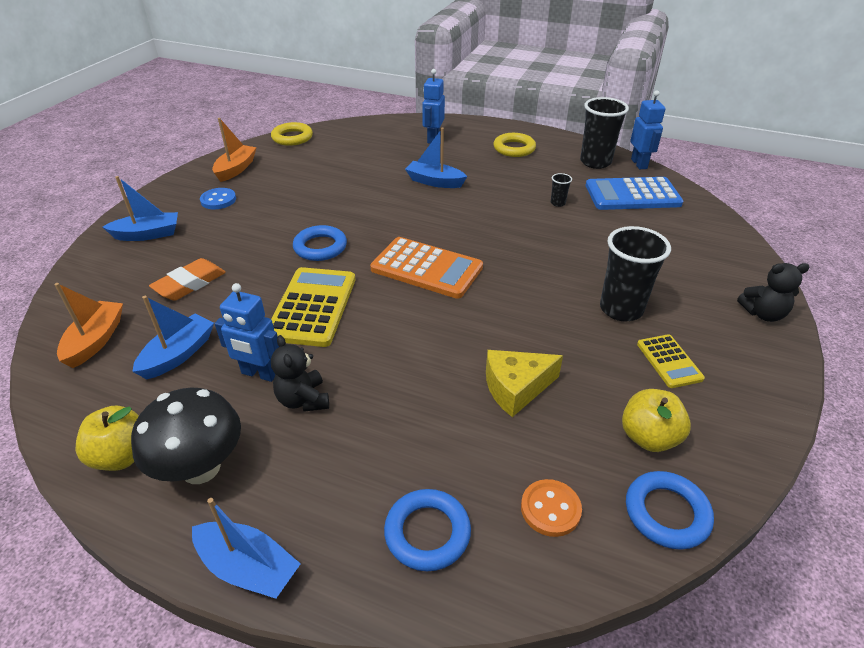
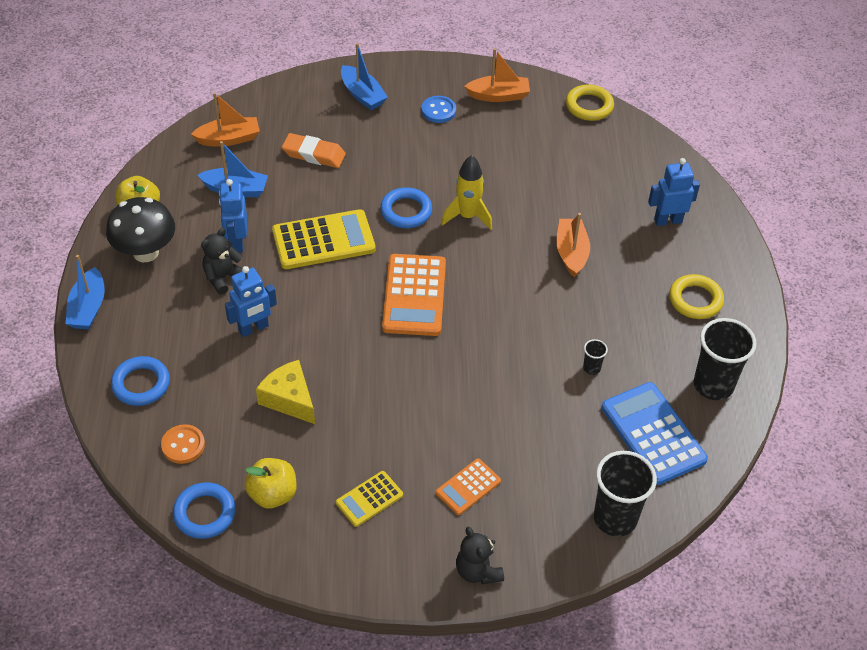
camera: 65 degrees right, 10 degrees up
blue boat [405,128,467,188] -> orange boat [556,213,590,277]
black cup [600,226,671,321] -> black cup moved to [594,451,657,537]
blue robot [630,90,666,169] -> blue robot moved to [225,266,277,337]
none -> orange calculator [436,459,501,515]
none -> yellow rocket [441,155,492,230]

